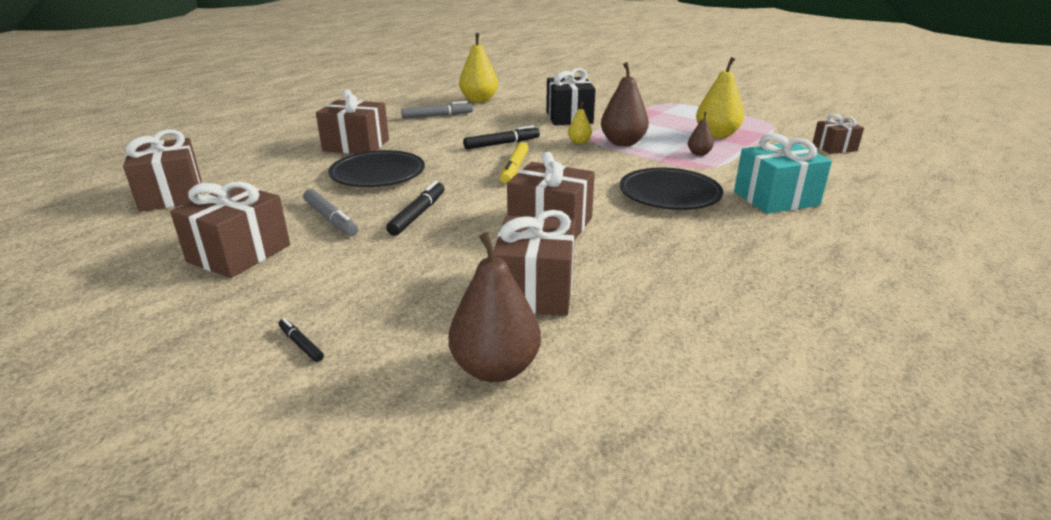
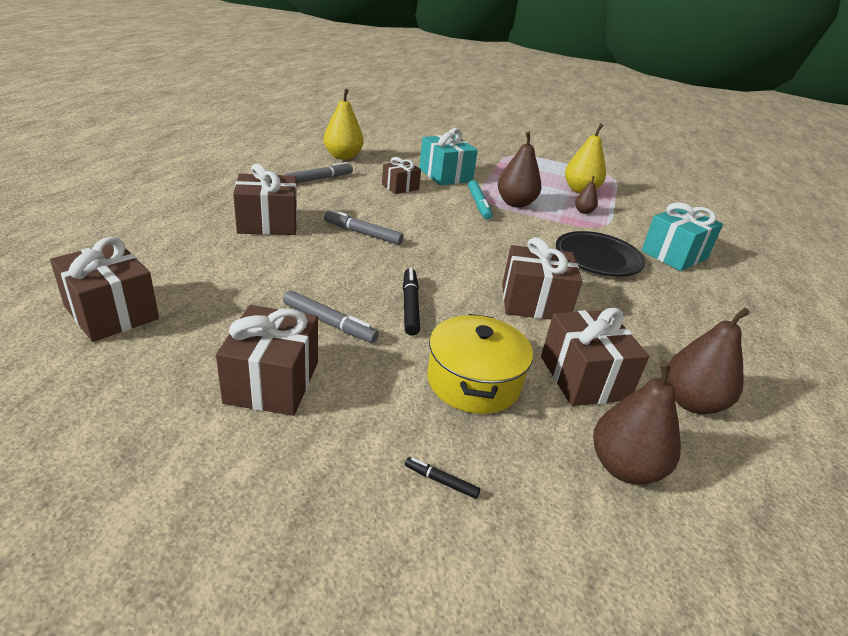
camera: 25 degrees left, 5 degrees up
black plate [328,150,425,187] -> none
black marker [463,125,540,149] -> none
yellow marker [500,142,529,184] -> none
black gift [546,68,596,125] -> turquoise gift [419,128,478,186]
yellow pear [568,102,592,144] -> turquoise marker [468,180,492,220]
brown gift [812,114,864,154] -> brown gift moved to [382,157,421,194]
none -> grey marker [324,209,404,245]
none -> yellow pot [428,314,533,414]
none -> brown pear [667,308,750,414]

